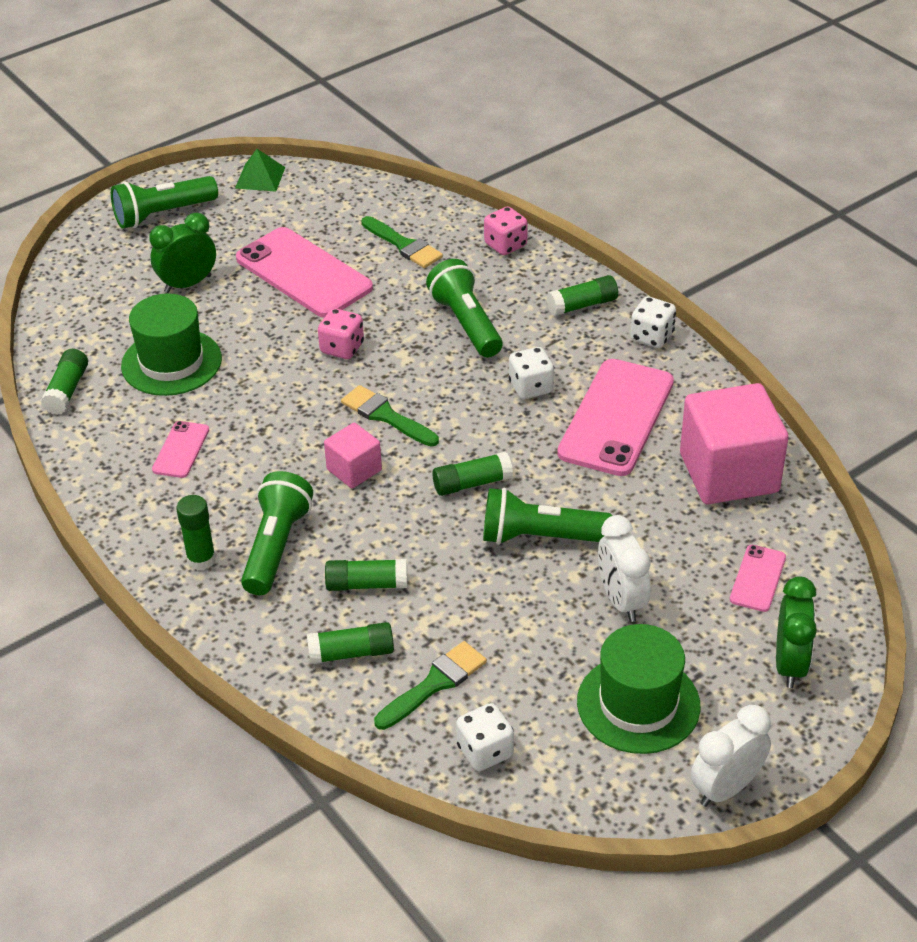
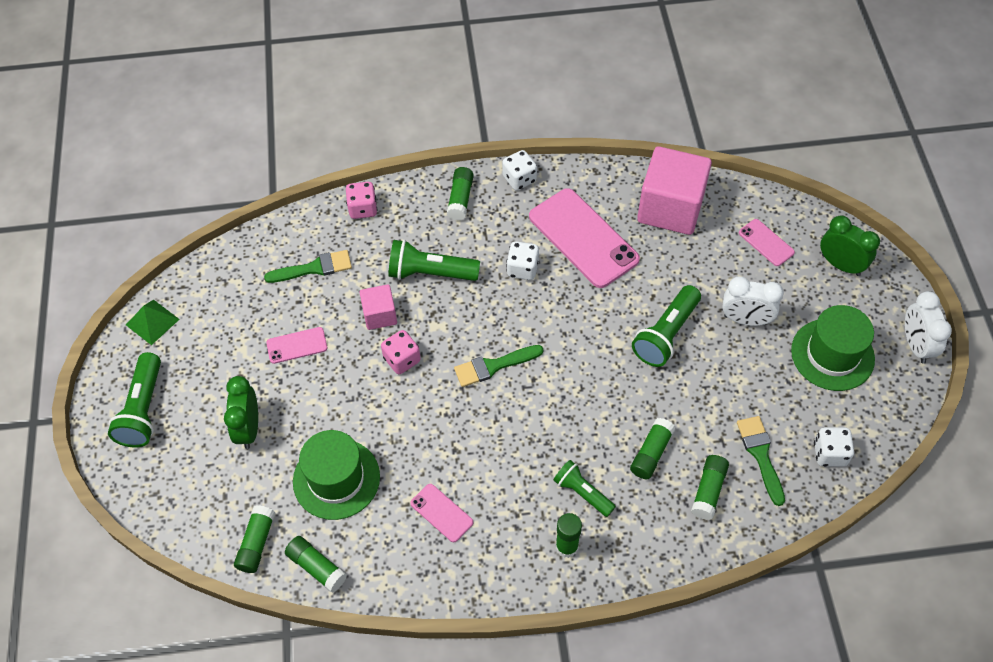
camera: 60 degrees left, 15 degrees up
pink phone [236,227,373,318] -> pink phone [266,327,328,364], size x0.48
green flashlight [241,471,313,595] -> green flashlight [553,460,616,517], size x0.65
pink cube [324,423,382,488] -> pink cube moved to [359,284,397,330]
green glue stick [432,452,513,496] -> green glue stick moved to [234,505,275,573]

